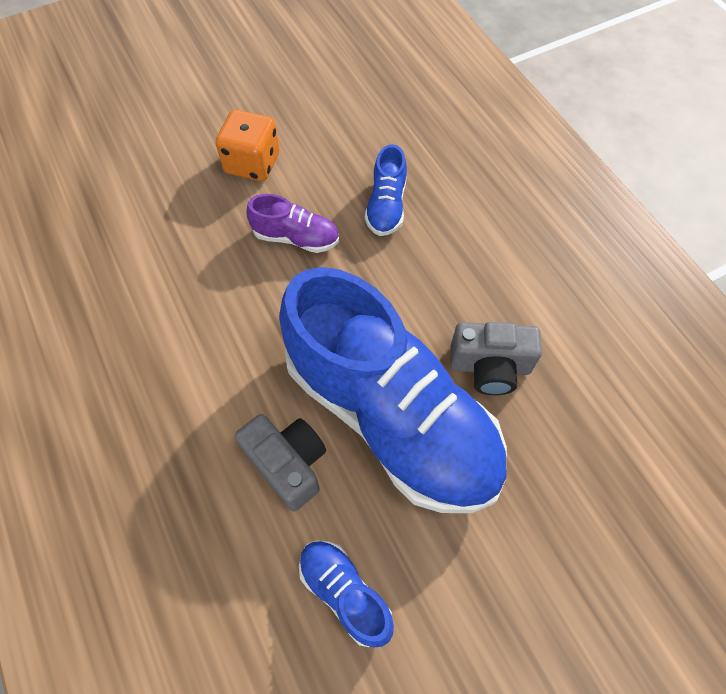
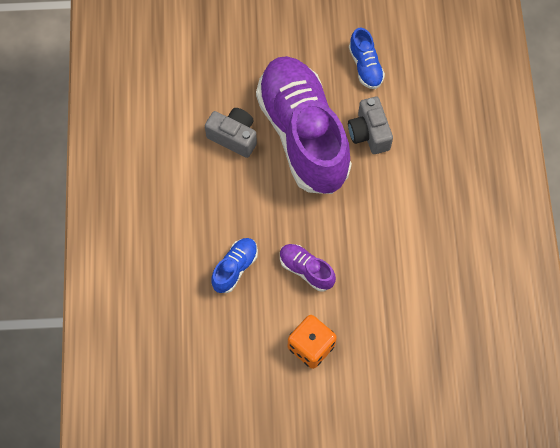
camera: 155 degrees left, 5 degrees up
blue shoe [279,267,507,513] -> purple shoe [256,56,352,194]

